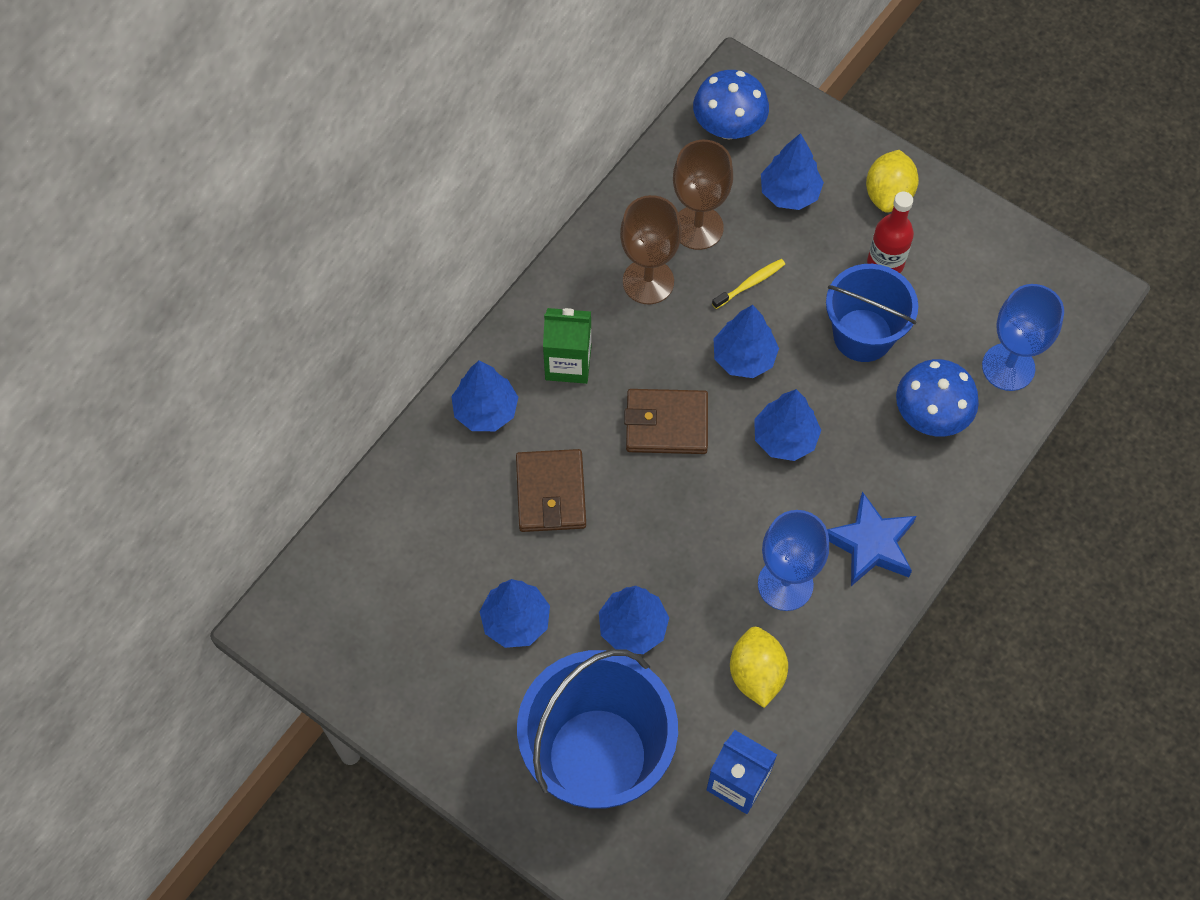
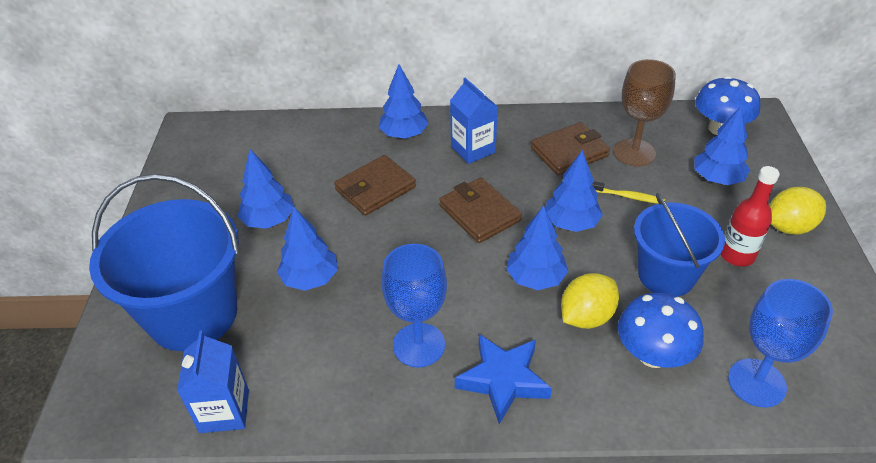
camera: 55 degrees right, 20 degrees down
green carton [543,308,591,384] -> blue carton [450,78,498,164]
brown goblet [620,195,682,304] -> brown wallet [531,122,610,175]
yellow lemon [730,627,788,708] -> yellow lemon moved to [561,273,619,329]

